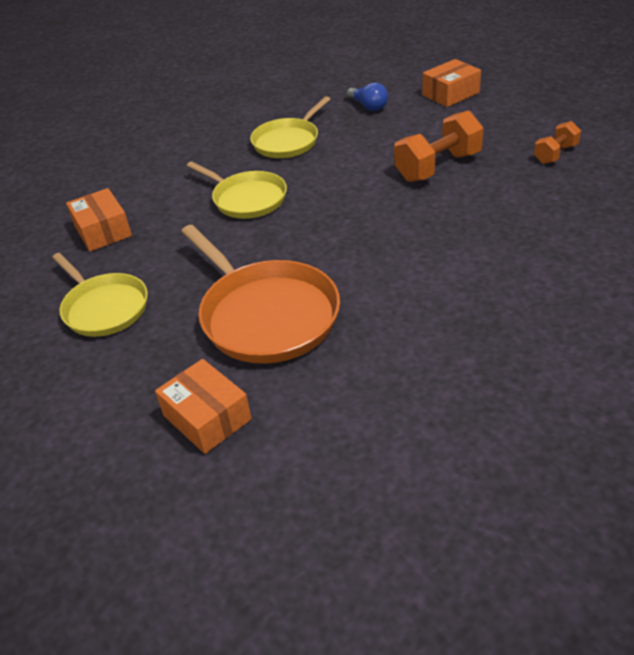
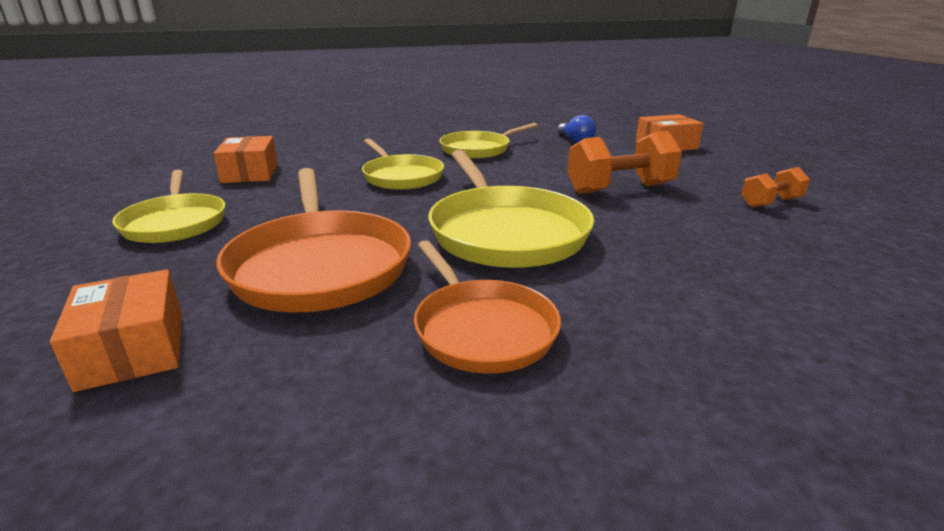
camera: 15 degrees right, 15 degrees down
none -> orange pan [414,240,561,374]
none -> yellow pan [428,150,594,268]

